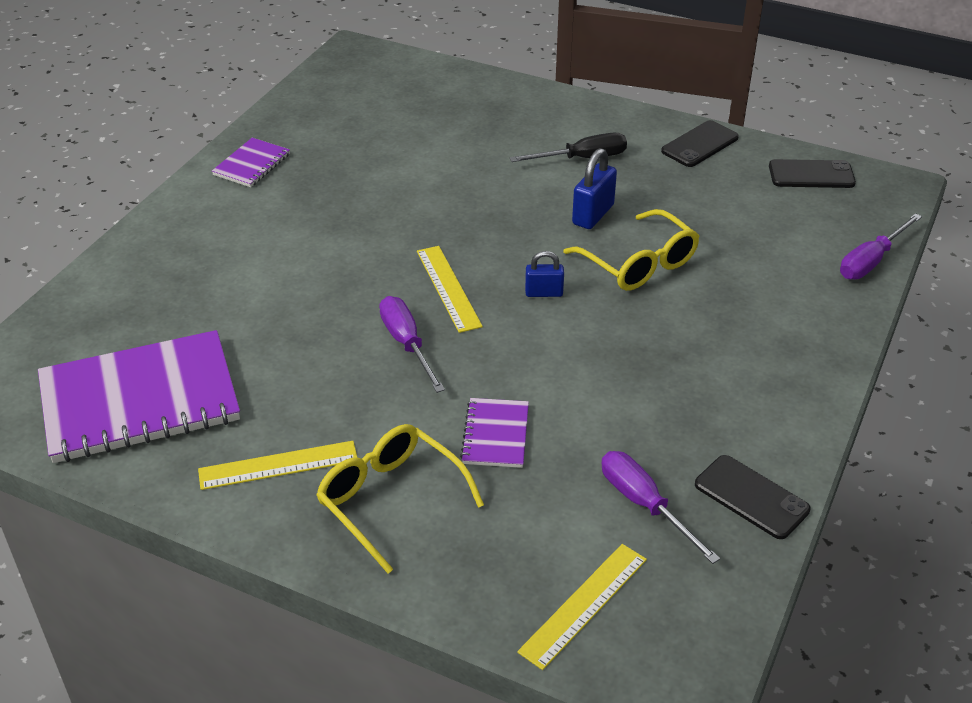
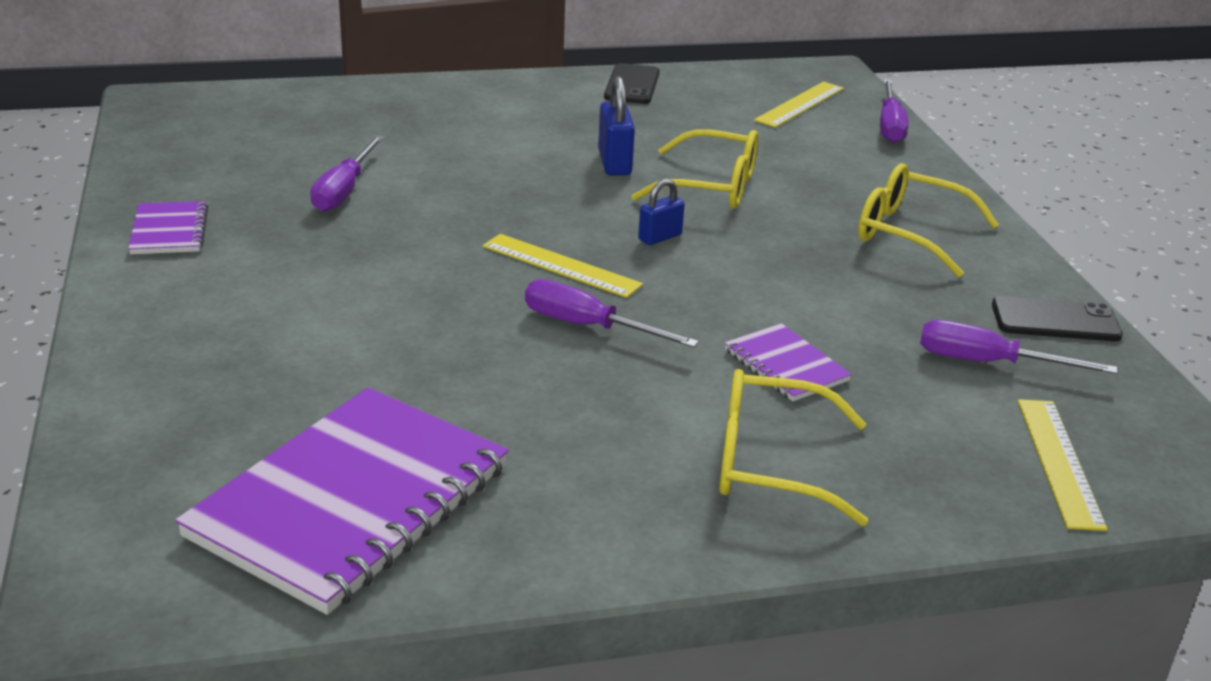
camera: 40 degrees left, 10 degrees down
yellow ruler [198,441,358,490] -> yellow ruler moved to [754,82,844,128]
black screwdriver [510,133,627,162] -> none
black phone [769,159,856,188] -> none
none -> purple screwdriver [310,136,384,212]
none -> yellow glasses [858,163,999,278]

